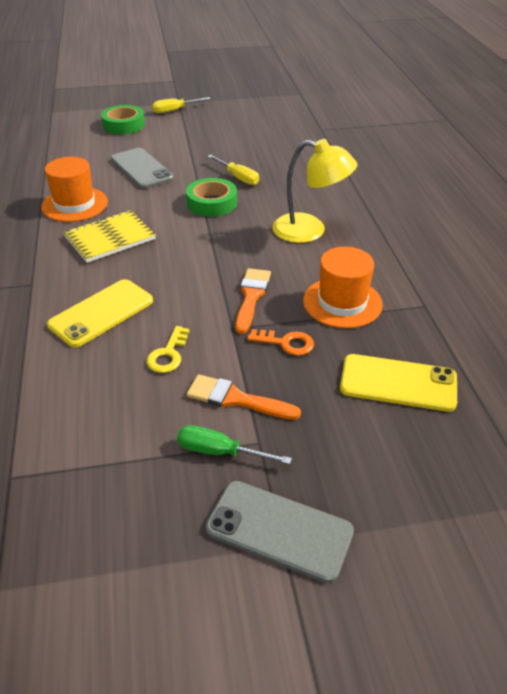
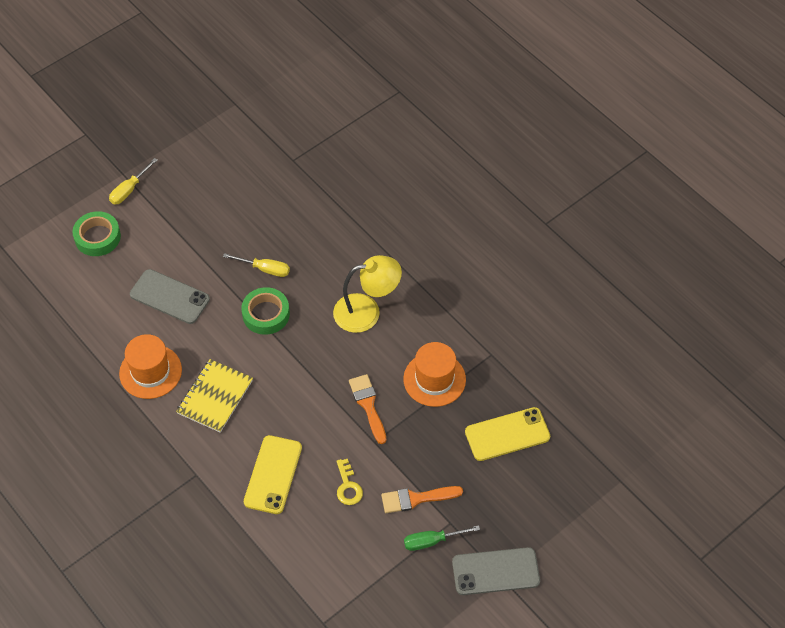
camera: 30 degrees left, 15 degrees up
orange key [247,329,314,356] -> none

